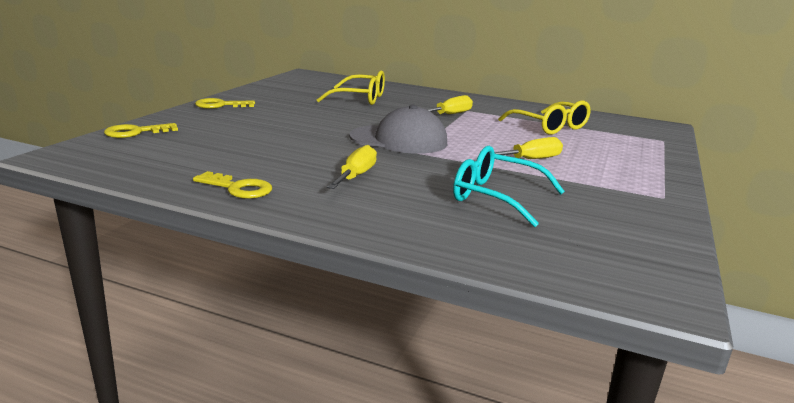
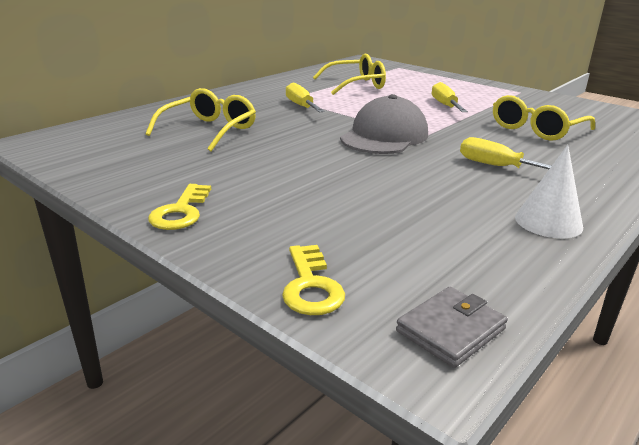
camera: 70 degrees left, 5 degrees up
yellow key [193,171,272,199] -> white cone [515,145,583,238]
turquoise glasses [453,146,565,227] -> yellow glasses [493,95,595,141]
none -> grey wallet [396,287,508,368]

